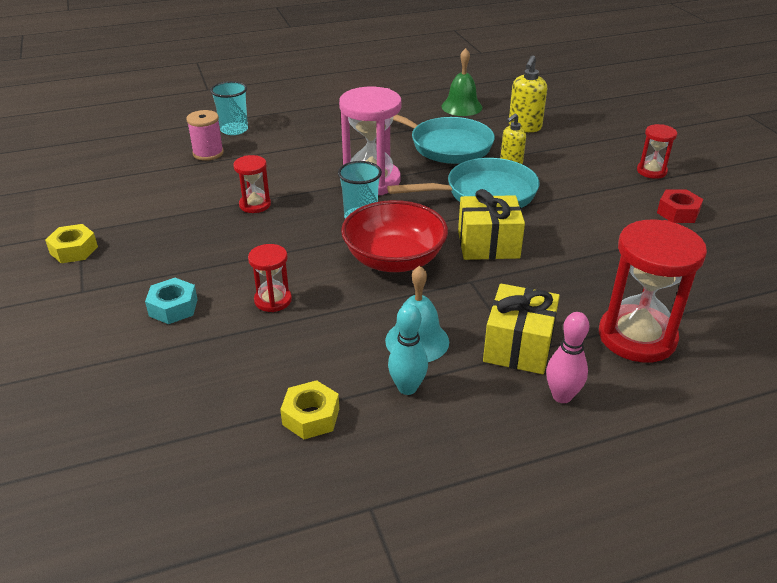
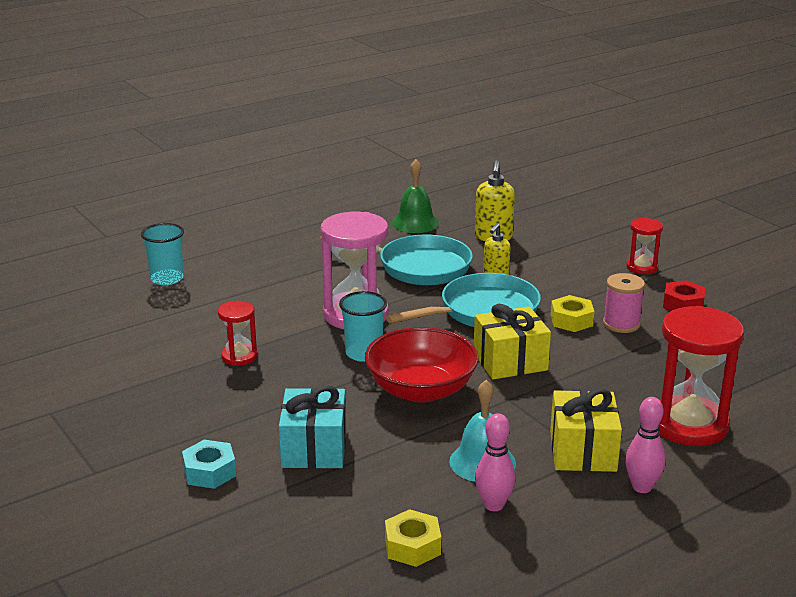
camera: 15 degrees left, 10 degrees down
yellow nut [45,224,98,263] -> yellow nut moved to [551,295,594,332]
pink spool [186,110,224,161] -> pink spool moved to [603,273,645,333]
red hourglass [248,244,292,312] -> turquoise gift [279,386,346,469]
turquoise bowling pin [388,304,428,395] -> pink bowling pin [475,413,515,511]

